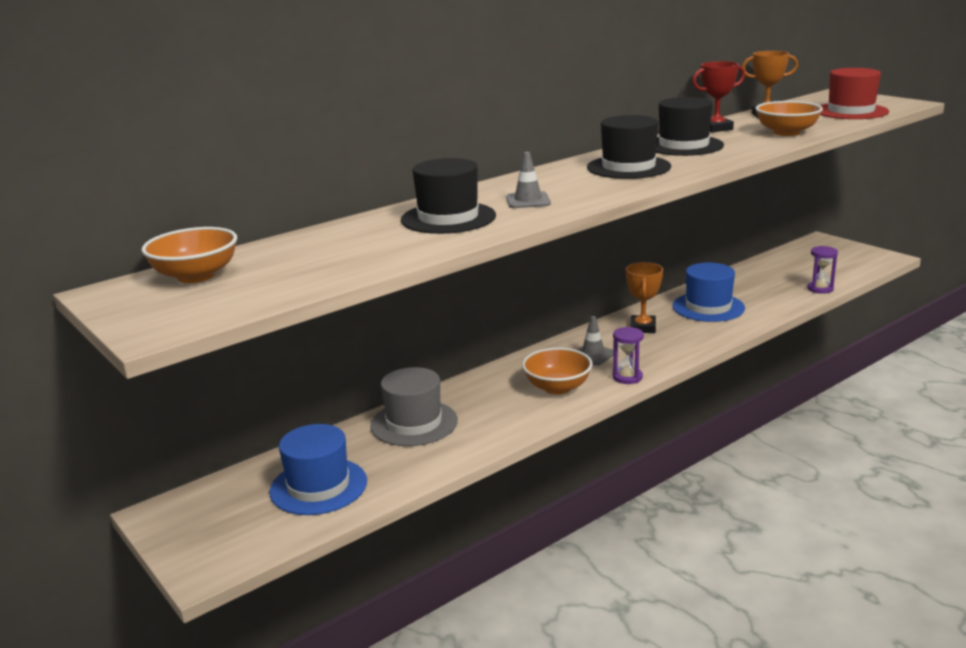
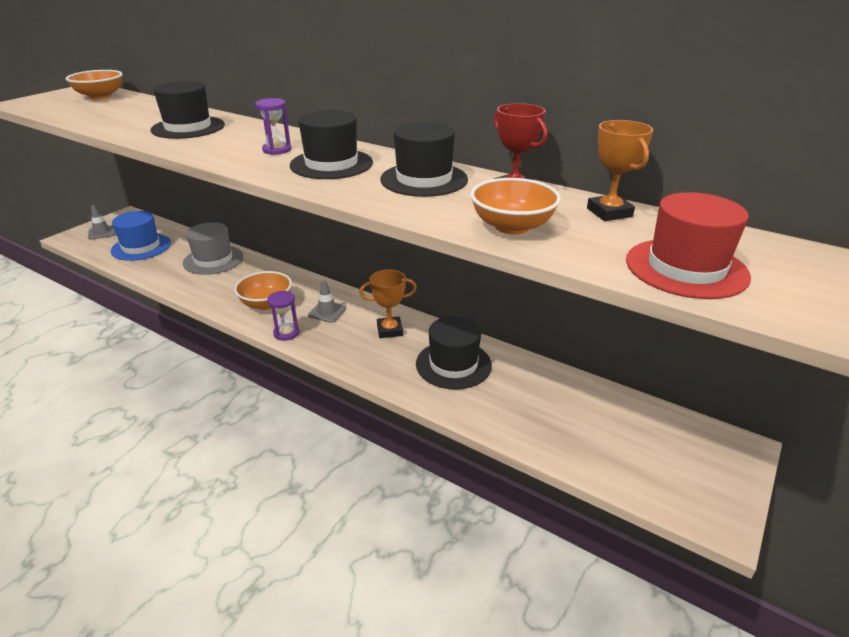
camera: 70 degrees right, 10 degrees up
grey traffic cone [506,152,551,208] -> grey traffic cone moved to [88,205,115,240]
blue hat [672,263,745,322] -> black hat [416,316,492,389]
purple hourglass [807,246,838,294] -> purple hourglass moved to [255,98,291,155]

